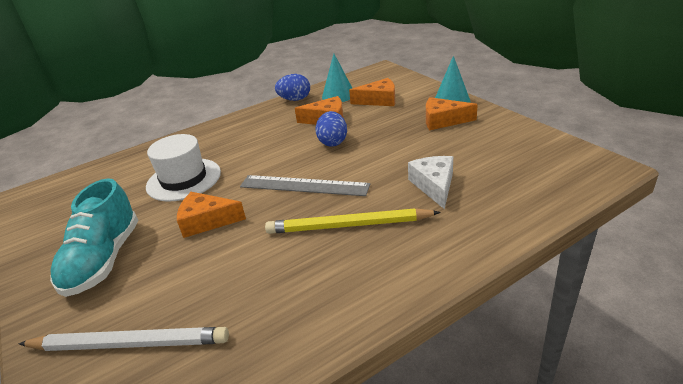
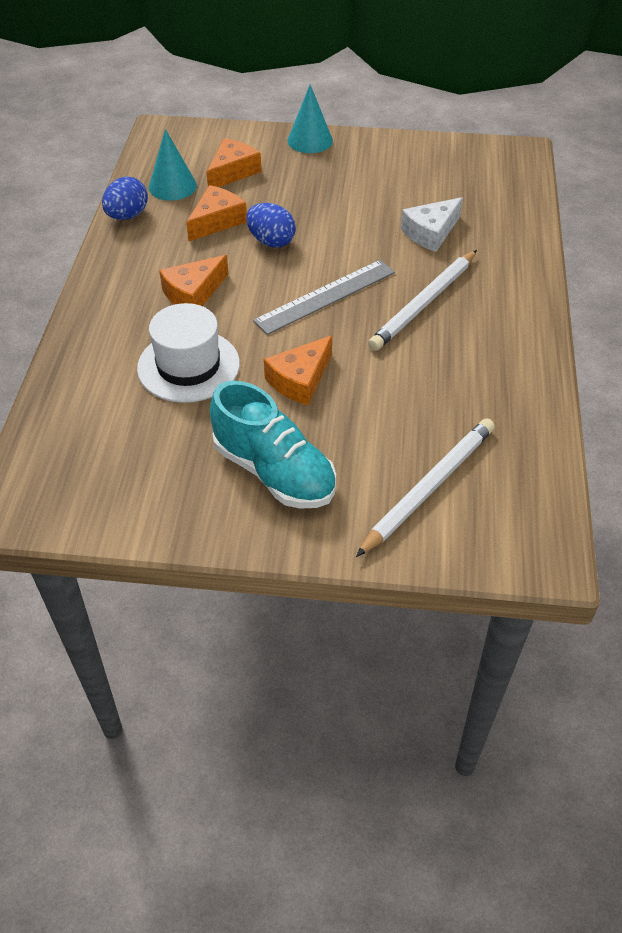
camera: 55 degrees left, 15 degrees up
yellow pencil [265,208,441,234] -> white pencil [368,250,477,351]
white cheese [408,156,453,209] -> white cheese turned 75 degrees counterclockwise [401,197,463,252]
orange cheese [426,97,478,130] -> orange cheese moved to [159,255,228,306]

